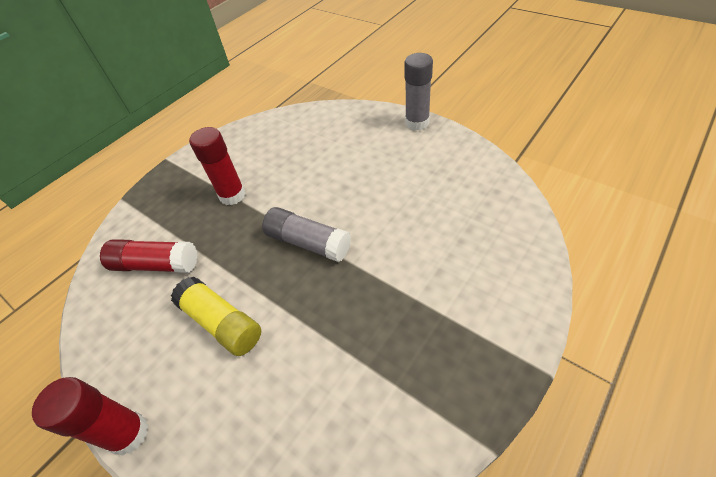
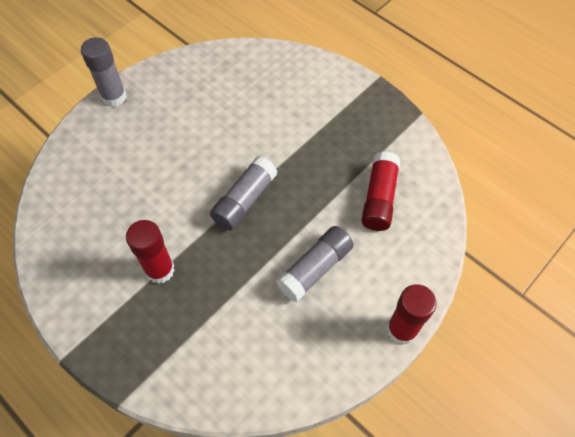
camera: 90 degrees left, 10 degrees up
red glue stick [100,239,197,273] -> red glue stick moved to [361,151,400,231]
yellow glue stick [171,277,261,356] -> grey glue stick [276,226,354,302]

